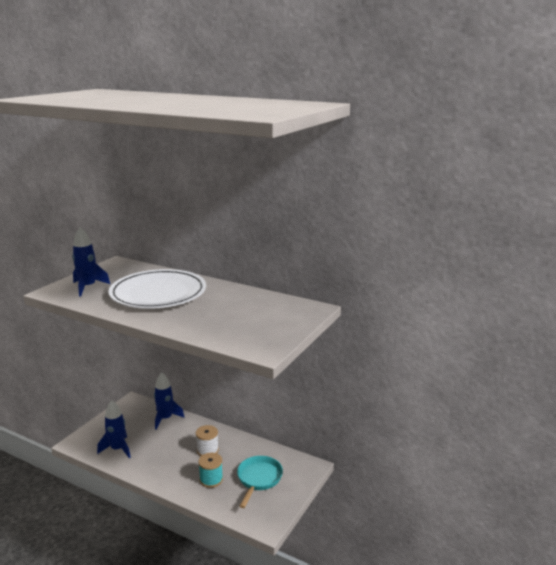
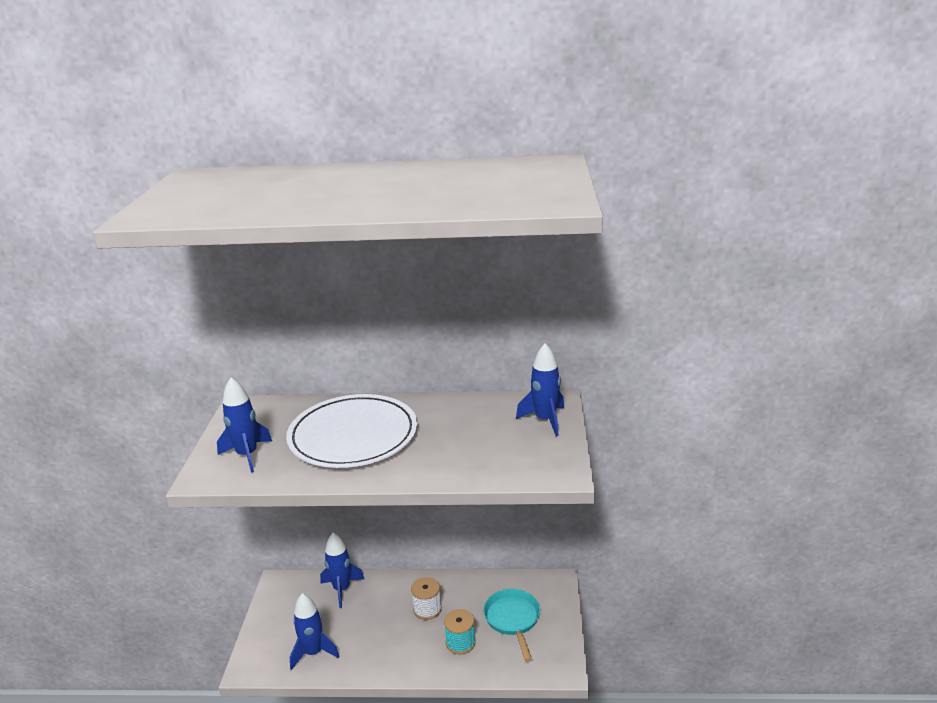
camera: 25 degrees left, 5 degrees up
none -> blue rocket [516,343,564,436]

